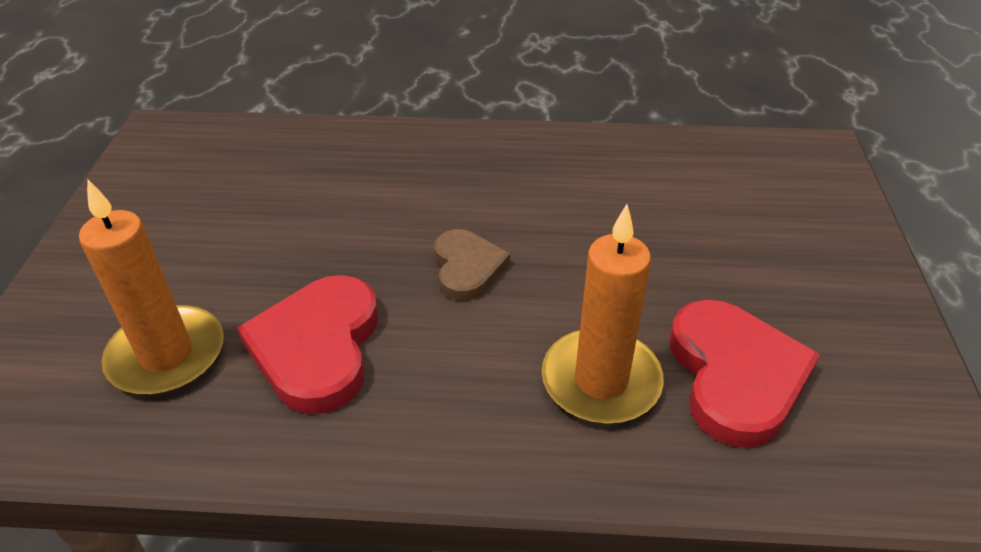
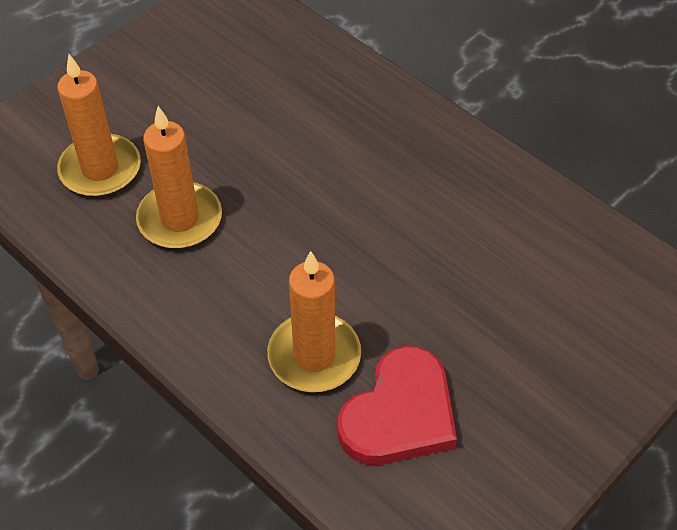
camera: 40 degrees right, 10 degrees up
red heart [237,275,378,414] -> orange candle [136,106,222,249]
brown heart [434,229,510,301] -> none

